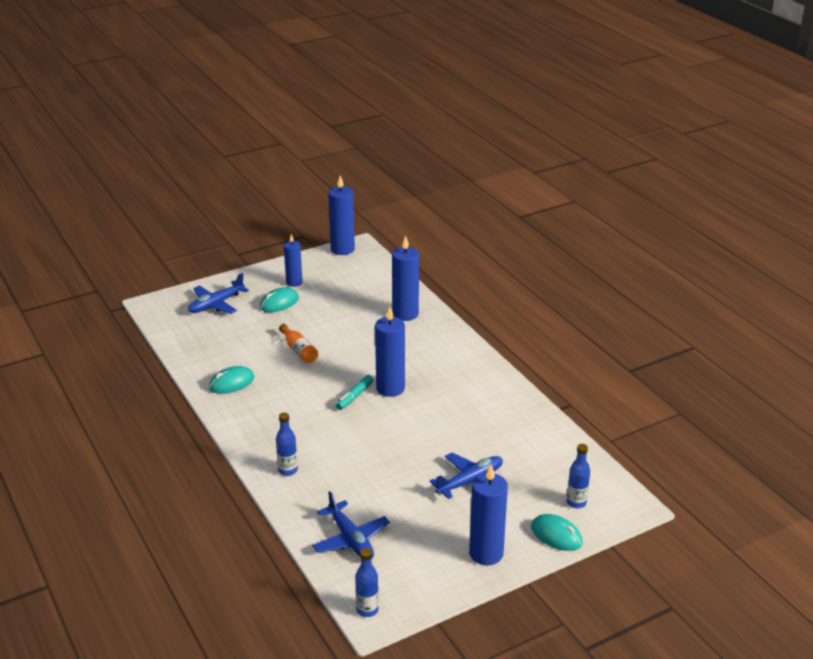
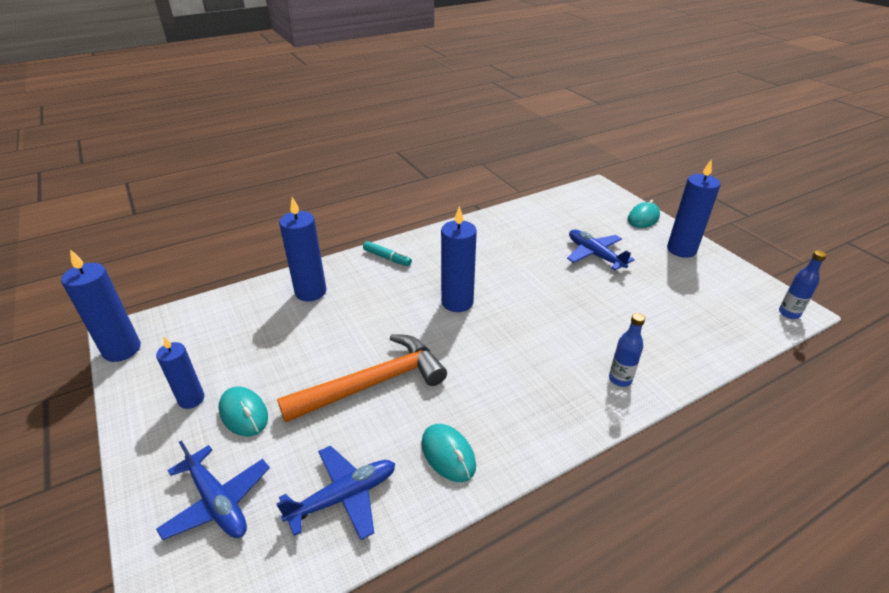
camera: 90 degrees left, 5 degrees up
orange bottle [279,324,318,363] -> orange hammer [277,334,447,423]
blue plane [312,491,390,559] -> blue plane moved to [276,446,395,540]
turquoise marker [336,375,374,410] -> turquoise marker moved to [363,241,412,266]
blue bottle [567,444,590,508] -> none

